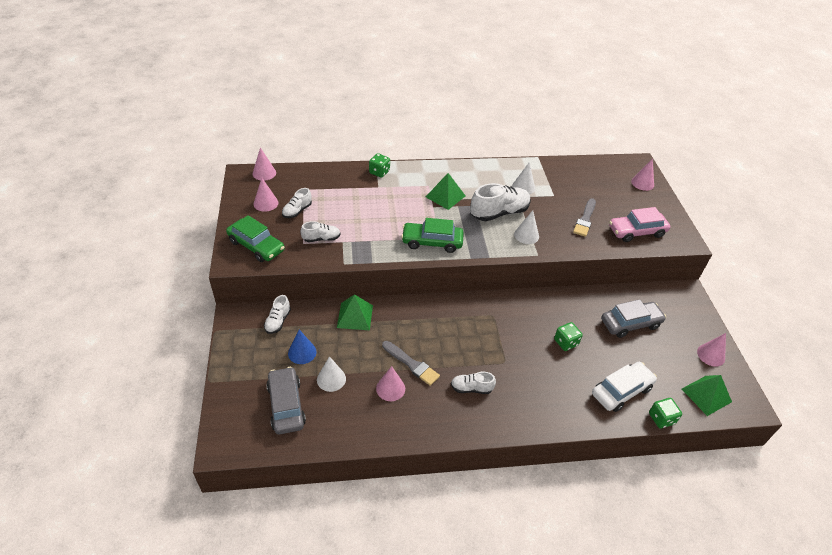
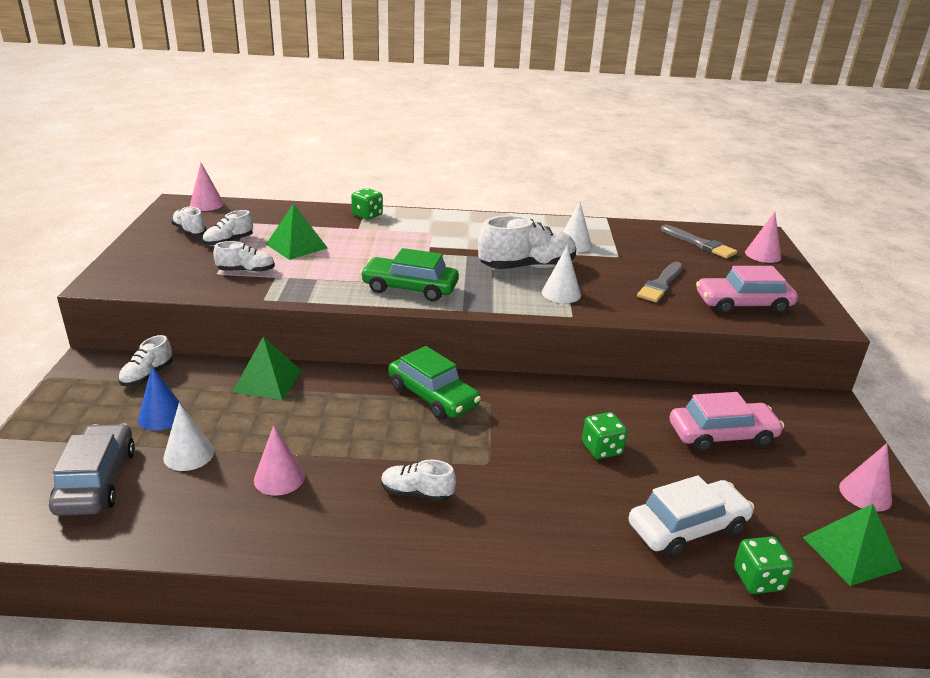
camera: 10 degrees right, 15 degrees down
green car [226,215,285,262] -> green car moved to [388,346,481,420]
pink cone [253,178,279,212] -> white shoe [171,207,206,236]
grey brush [382,341,440,386] -> grey brush moved to [661,225,737,258]
green pyramid [426,173,465,210] -> green pyramid moved to [266,204,328,260]
grey car [601,299,666,338] -> pink car [670,392,784,452]

